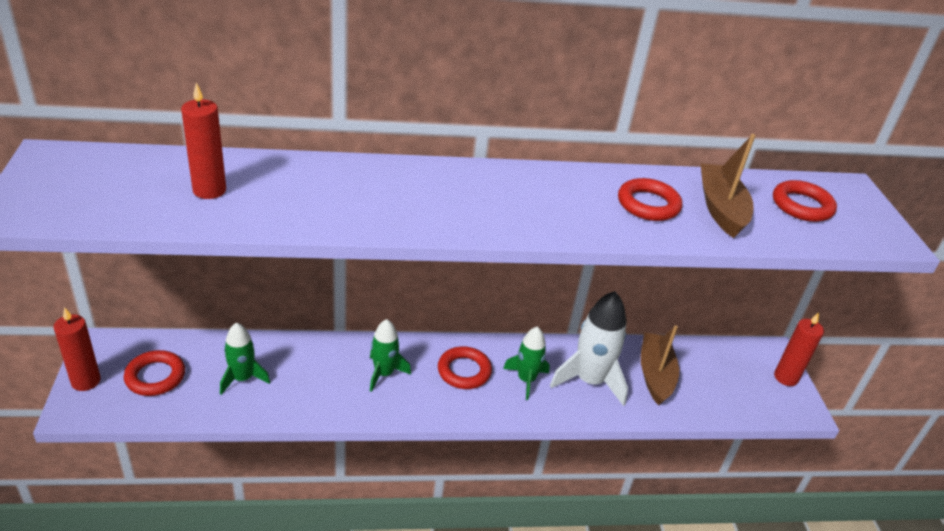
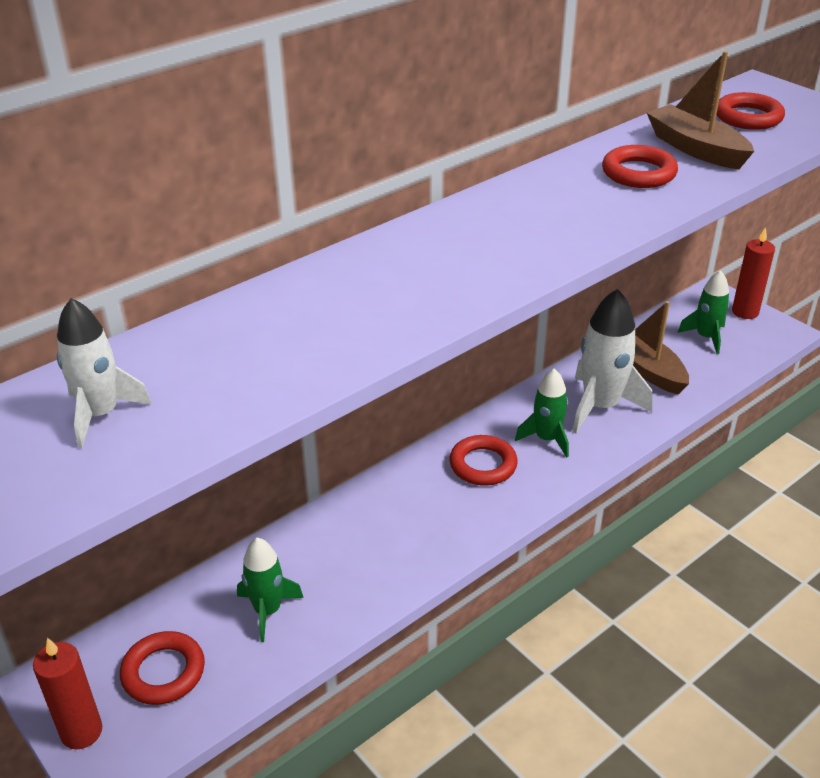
camera: 30 degrees left, 0 degrees up
red candle [181,83,226,199] -> none
green rocket [370,319,411,392] -> green rocket moved to [678,270,730,354]
none -> white rocket [57,298,152,448]

